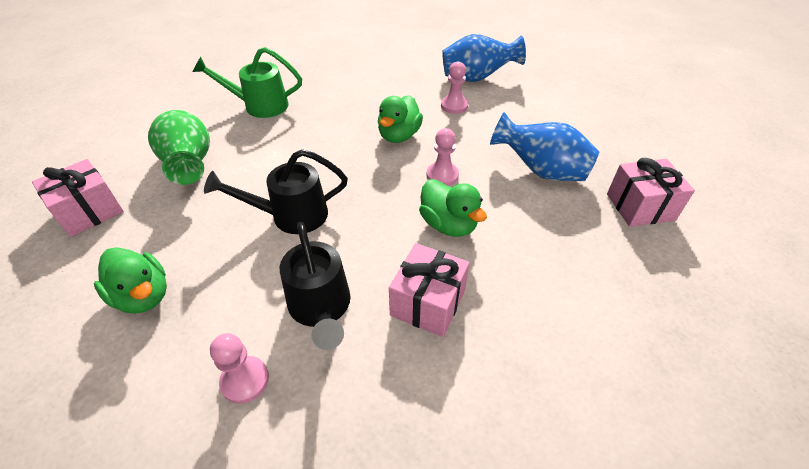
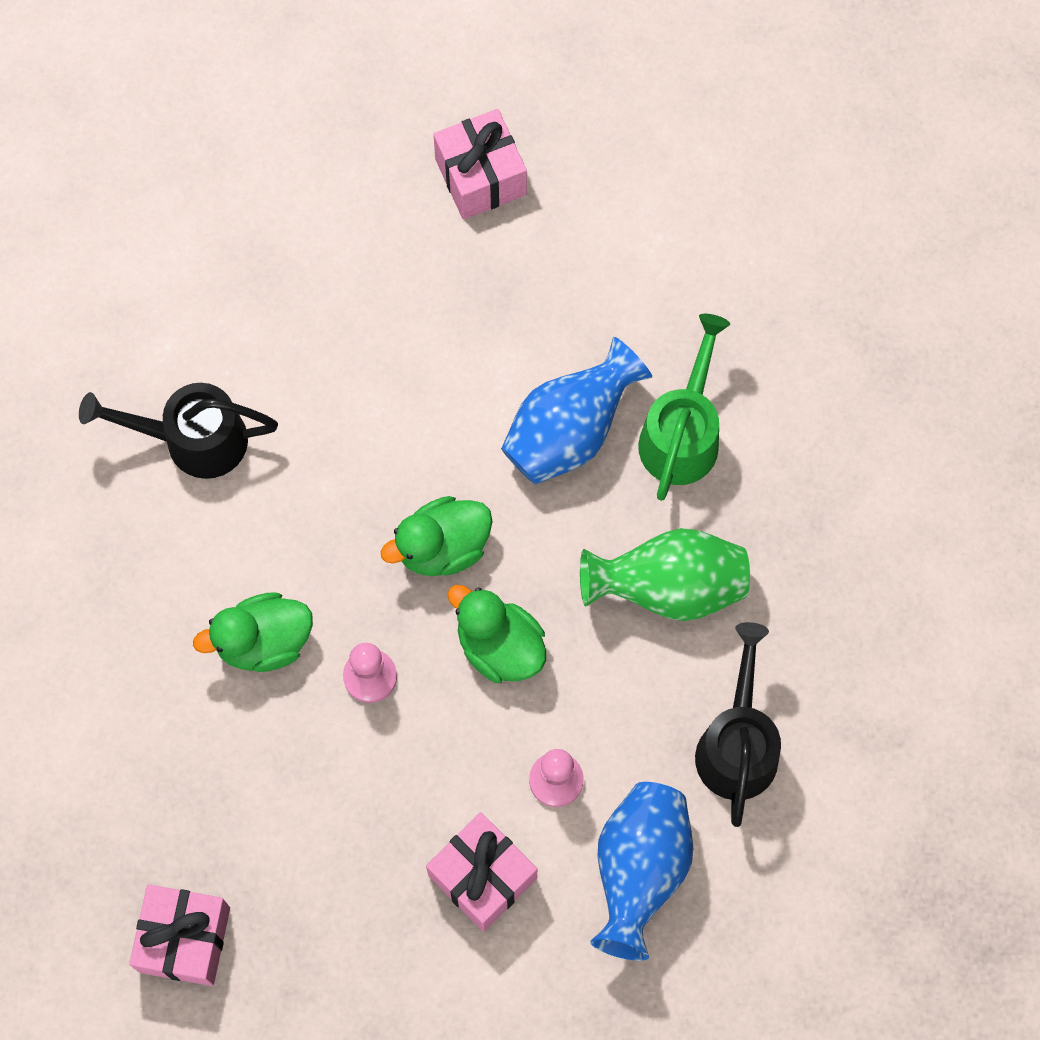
camera: 110 degrees right, 25 degrees up
green duck [94,247,167,314] -> green duck moved to [381,496,493,576]
green vase [148,110,210,185] -> green vase moved to [580,528,750,621]
black watering can [204,149,348,234] -> black watering can moved to [695,622,781,827]
pink pawn [210,333,269,404] -> none
pink gift [389,243,470,337] -> pink gift moved to [426,812,537,932]
blue vase [490,112,599,181] -> blue vase moved to [501,337,652,485]

